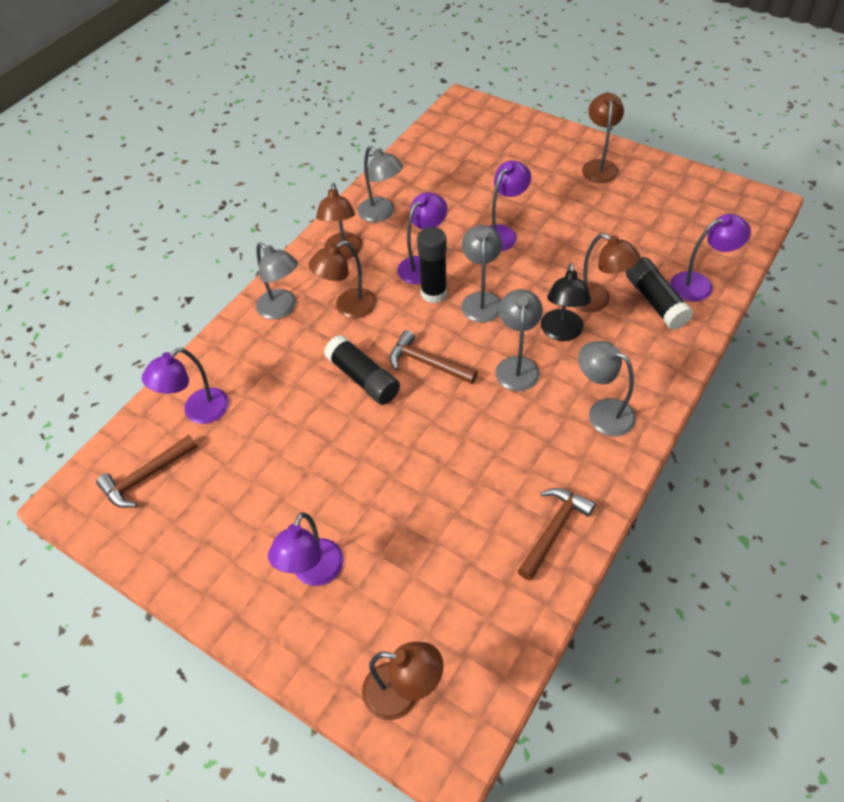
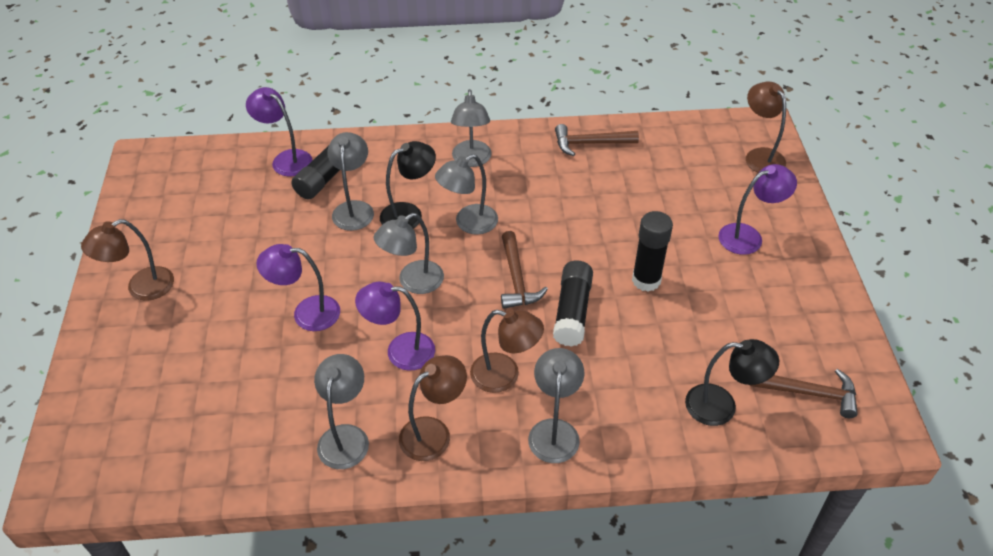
camera: 130 degrees left, 5 degrees down
purple lamp [142,348,229,424] -> black lamp [685,339,779,426]
black glue stick [417,227,447,303] -> black glue stick moved to [632,211,673,292]
brown lamp [575,233,640,312] -> grey lamp [327,132,374,231]

